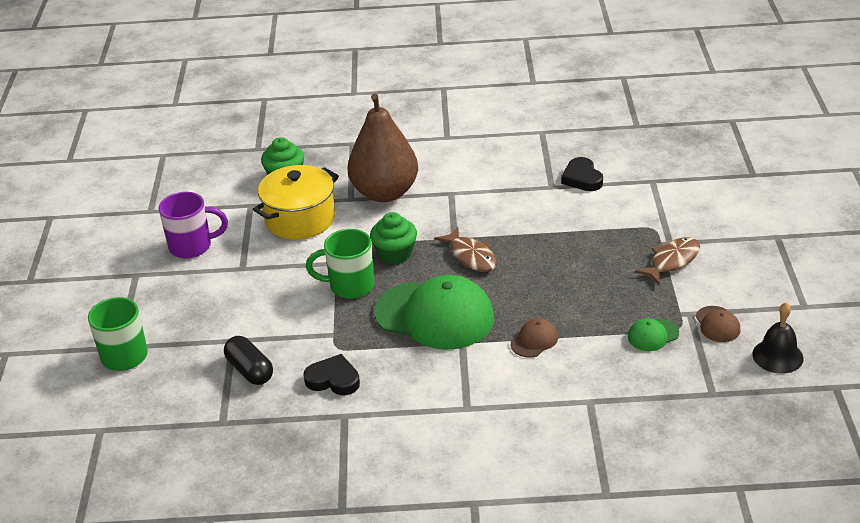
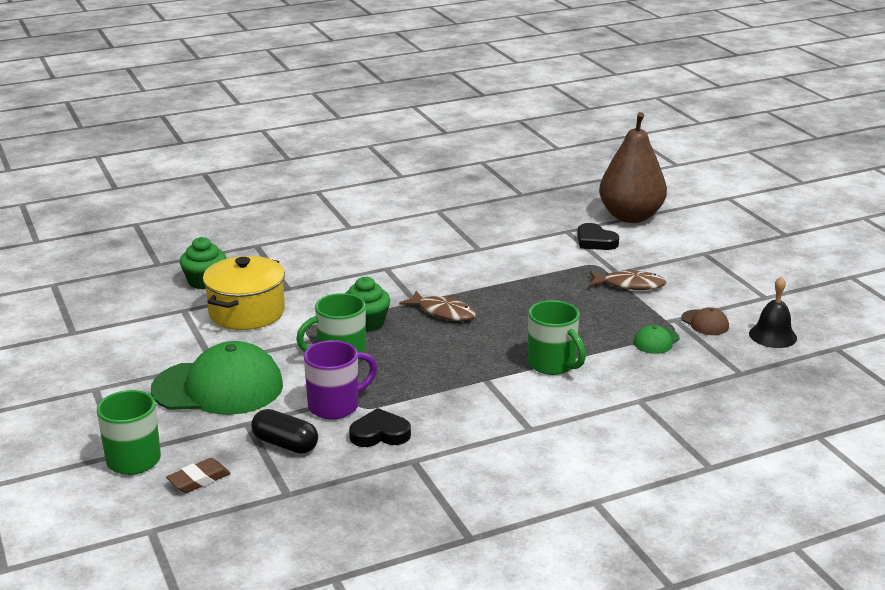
camera: 25 degrees left, 10 degrees down
purple mug [159,192,228,258] -> purple mug moved to [304,340,377,419]
brown pear [348,93,418,202] -> brown pear moved to [599,112,667,223]
green cap [374,275,494,350] -> green cap moved to [151,341,283,415]
brown cap [511,318,558,357] -> green mug [528,300,586,375]
black heart [561,157,603,191] -> black heart moved to [577,223,619,250]
brown fish [635,237,700,285] -> brown fish turned 75 degrees clockwise [589,269,666,290]
none -> brown eraser [166,458,231,493]

